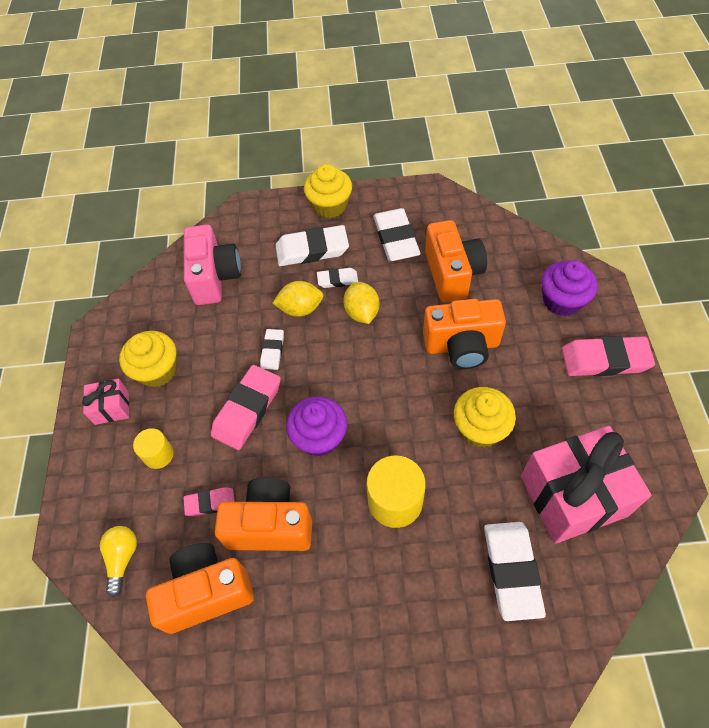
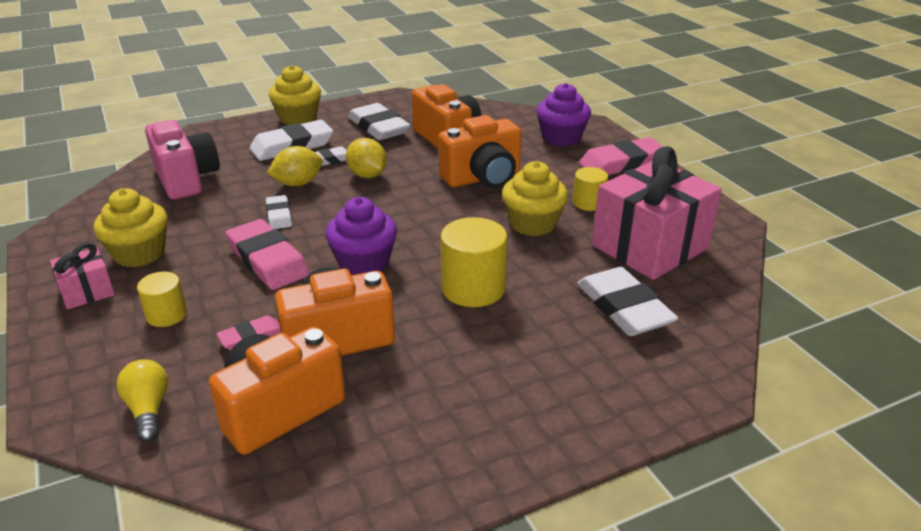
camera: 25 degrees left, 25 degrees down
pink eraser [211,365,281,450] -> pink eraser turned 45 degrees counterclockwise [226,219,310,290]
none -> yellow cylinder [573,167,608,211]

